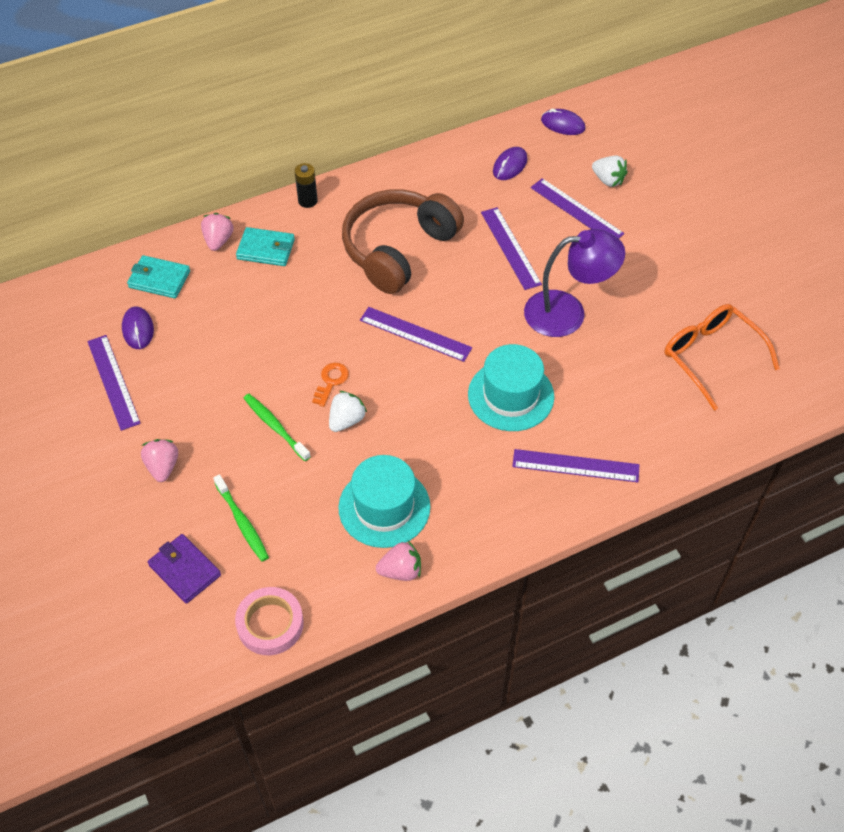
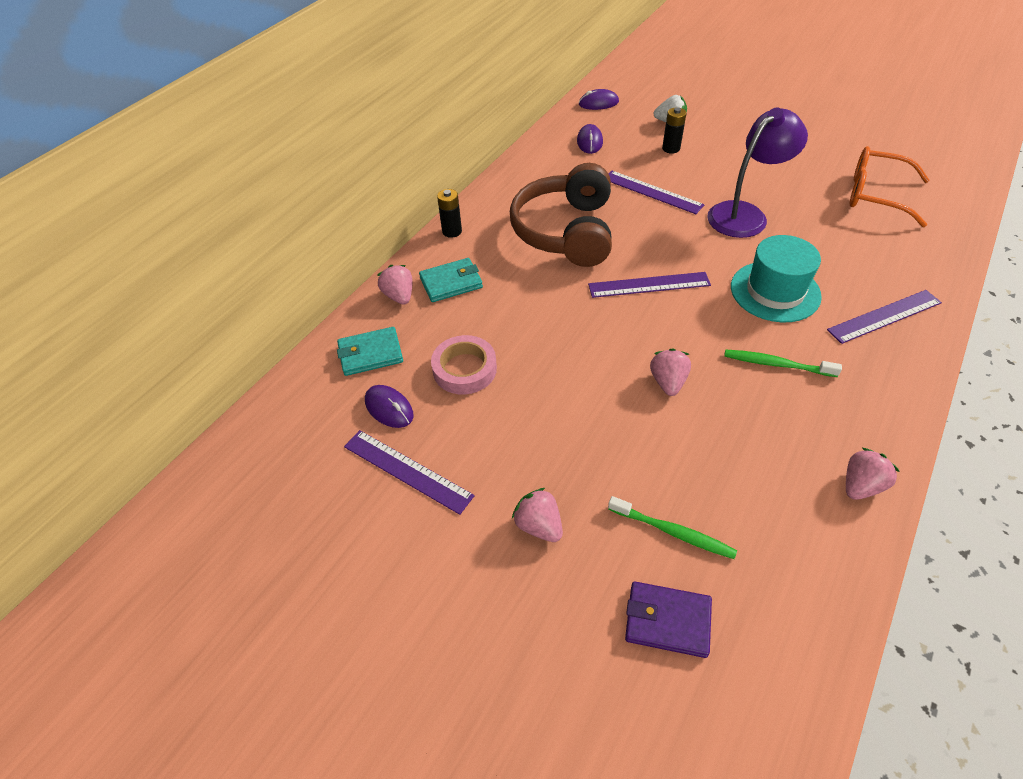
camera: 30 degrees left, 5 degrees down
pink tape [235,587,304,655] -> pink tape moved to [431,335,497,394]
green toothbrush [244,394,311,461] -> green toothbrush moved to [724,350,842,377]
orange key [312,363,349,407] -> none
white strawberry [329,391,367,432] -> pink strawberry [650,349,691,396]
turquoise hat [338,455,430,548] -> none
purple ruler [531,178,624,238] -> black battery [662,108,686,154]

